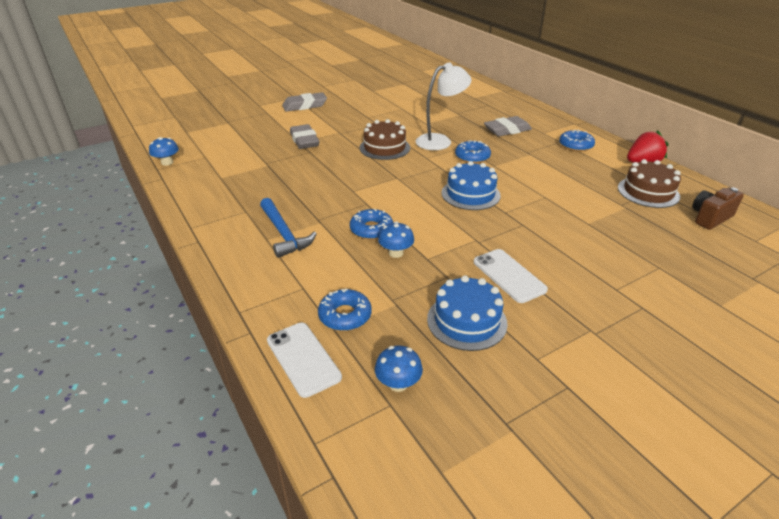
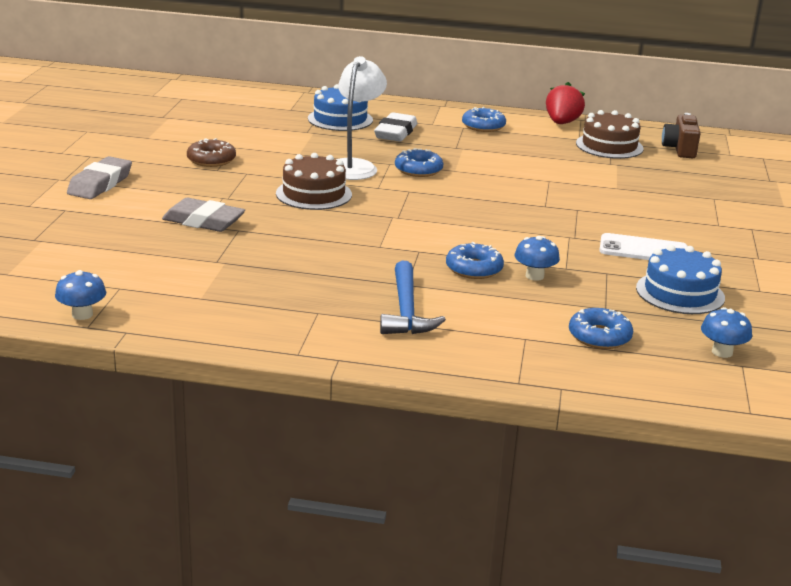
camera: 50 degrees left, 10 degrees down
blue hammer [260,198,317,258] -> blue hammer turned 75 degrees clockwise [380,261,446,334]
white phone [267,323,342,398] -> none
blue cake [441,161,501,210] -> blue cake moved to [308,84,373,131]
grey eraser [484,116,532,136] -> white eraser [374,112,417,142]
none -> brown donut [187,138,236,167]

